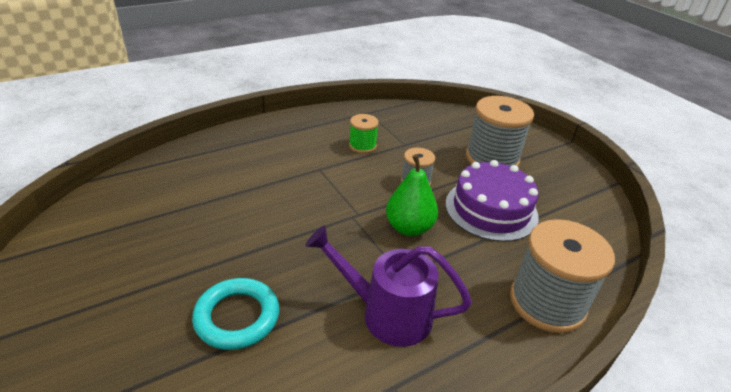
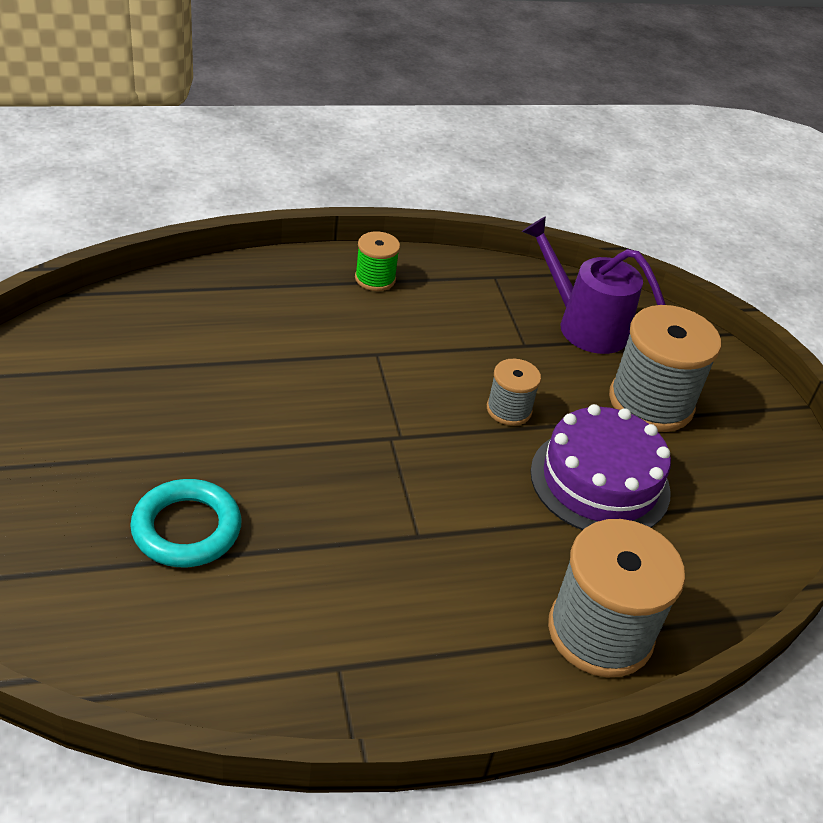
camera: 15 degrees right, 5 degrees up
purple watering can [305,225,472,347] -> purple watering can moved to [522,217,666,354]
green spool [349,114,379,153] -> green spool moved to [355,231,400,291]
green pear [386,154,438,236] -> none

